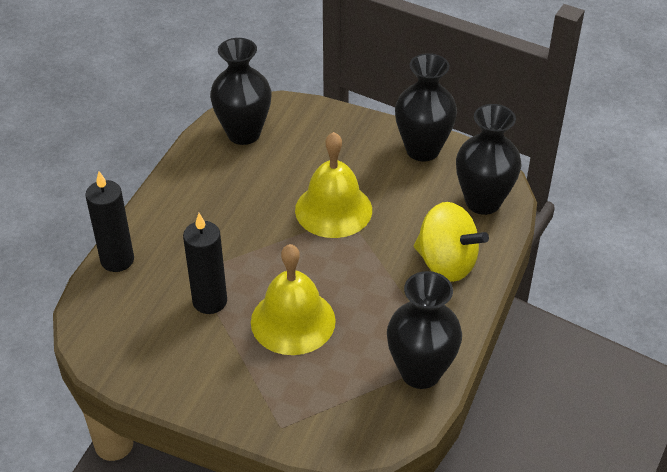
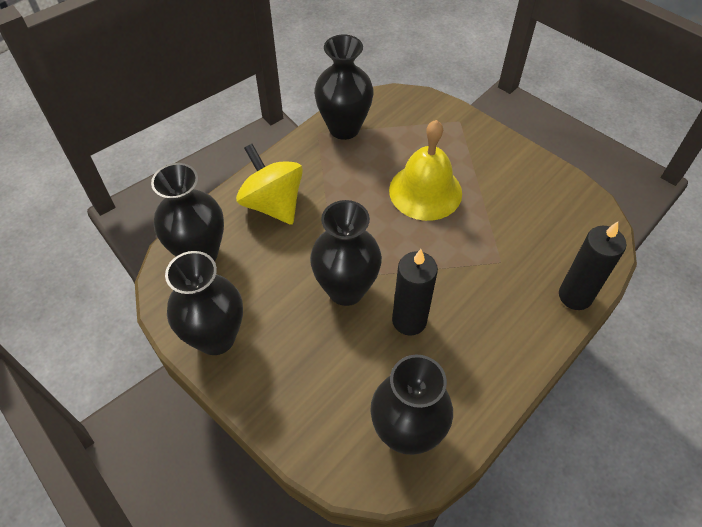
camera: 160 degrees left, 10 degrees up
black candle [183,213,227,314] -> black candle moved to [392,249,438,336]
yellow bell [295,132,372,238] -> black vase [310,200,382,306]

